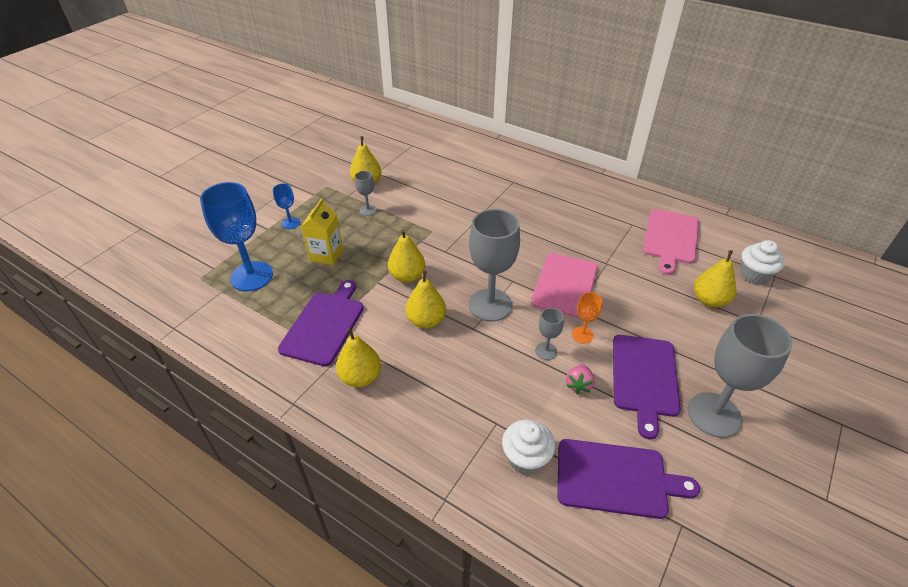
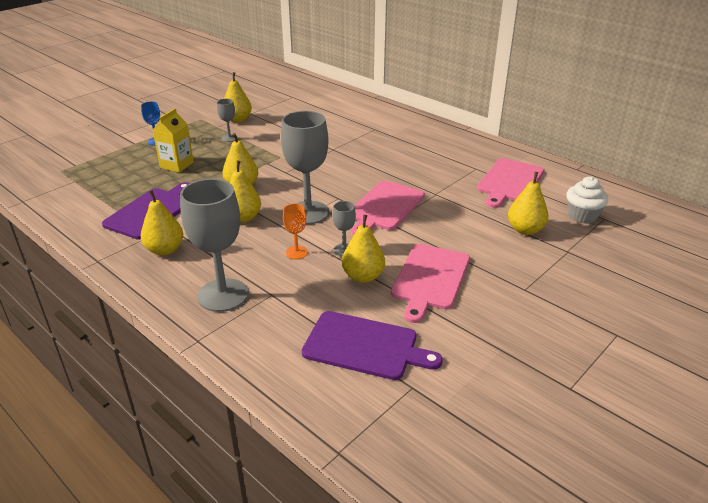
camera: 10 degrees right, 10 degrees down
blue goblet [200,182,273,291] -> none
white cupcake [502,420,555,475] -> none
pink strawberry [566,364,595,394] -> yellow pear [342,215,385,283]
orange goblet [572,292,602,343] -> orange goblet moved to [283,203,307,259]
purple cutting board [613,335,681,439] -> pink cutting board [391,244,470,323]
grey goblet [688,314,792,438] -> grey goblet moved to [180,179,248,312]

